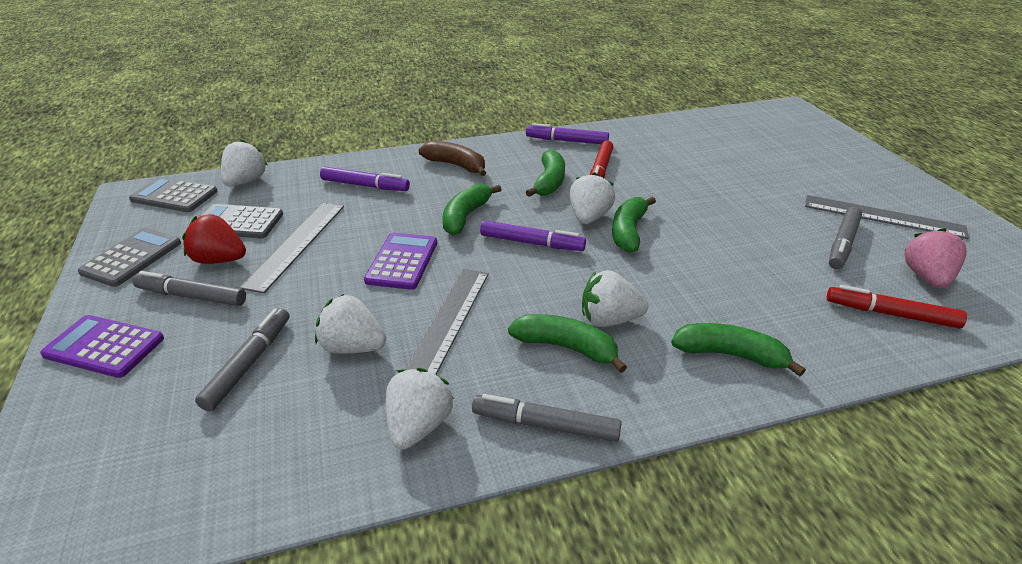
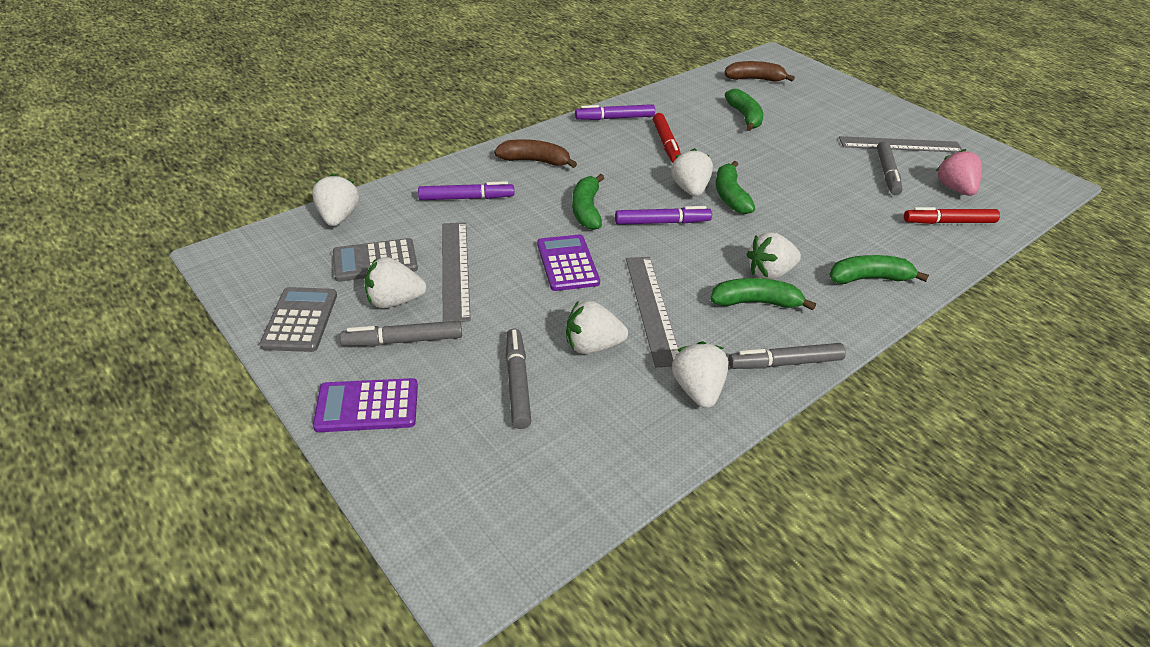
camera: 25 degrees left, 5 degrees up
grey calculator [129,177,218,212] -> none
red strawberry [182,214,246,264] -> white strawberry [364,257,427,308]
green banana [526,149,565,197] -> green banana moved to [725,89,763,131]
none -> brown banana [724,61,795,82]

